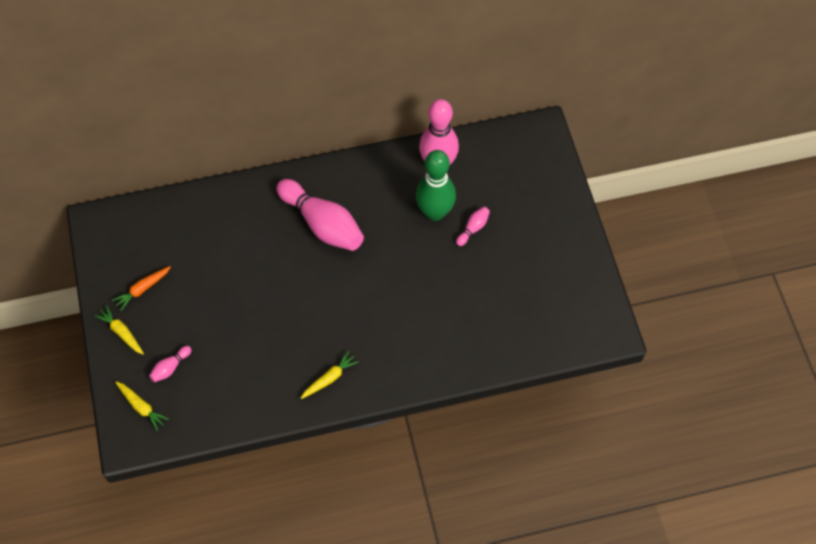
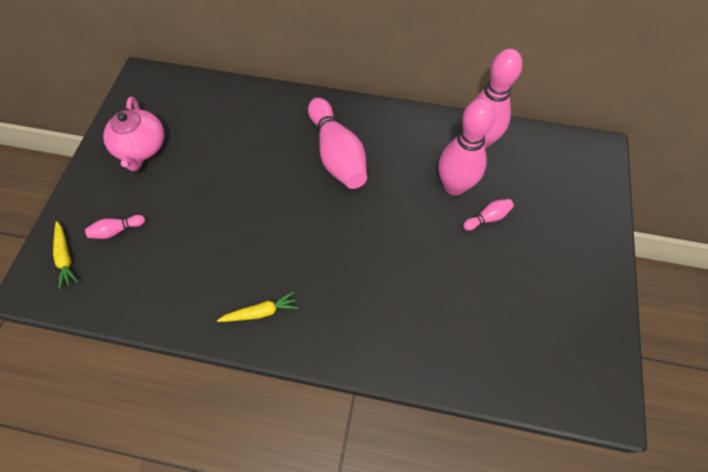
camera: 25 degrees right, 0 degrees up
yellow carrot [94,305,144,355] -> none
orange carrot [112,266,171,311] -> pink teapot [103,97,165,171]
green bowling pin [416,150,456,221] -> pink bowling pin [438,99,496,195]

